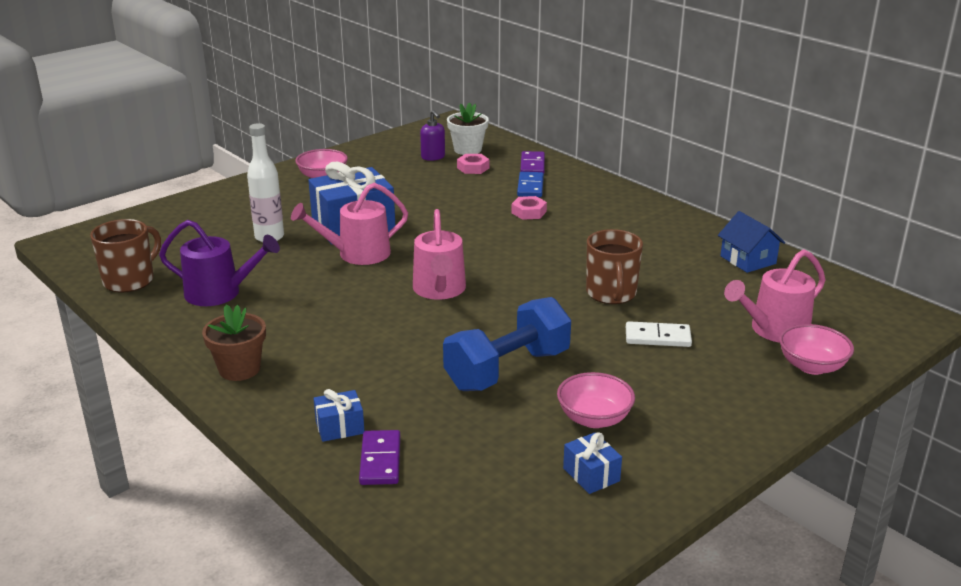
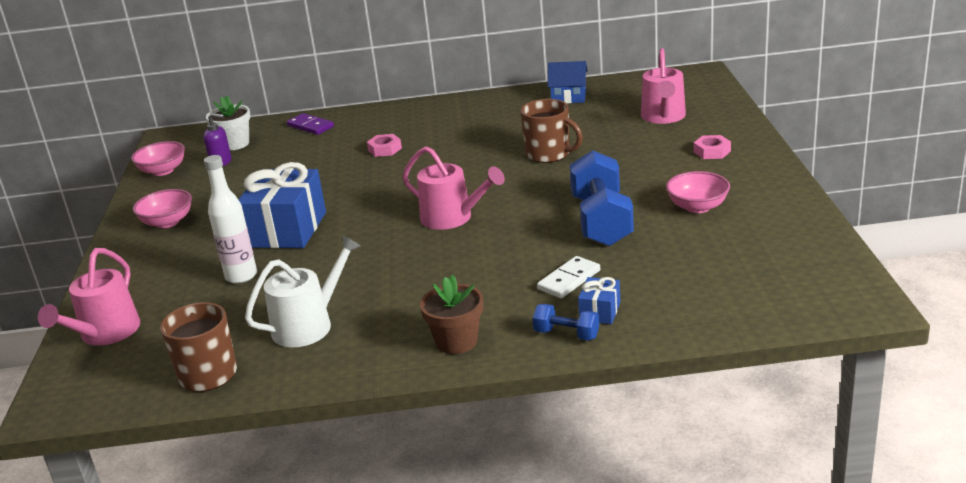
camera: 50 degrees left, 0 degrees up
purple watering can [159,220,280,306] -> white watering can [245,235,361,347]
pink watering can [291,183,408,265] -> pink watering can moved to [38,248,140,346]
purple domino [359,430,400,485] -> none
pink nut [457,154,490,174] -> pink nut moved to [694,135,731,159]
blue domino [517,172,544,197] -> none
blue gift [563,432,622,494] -> none
white domino [626,321,692,347] -> white domino moved to [537,256,600,298]
pink bowl [779,324,854,375] -> pink bowl moved to [131,141,185,176]
none -> blue dumbbell [532,304,599,341]

